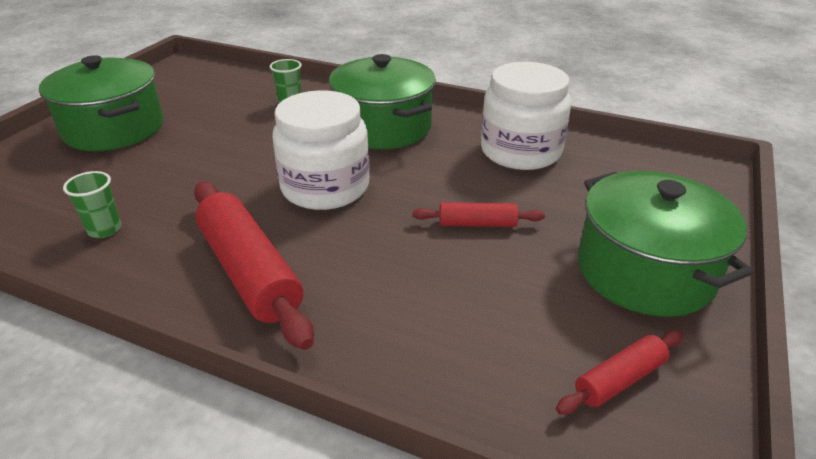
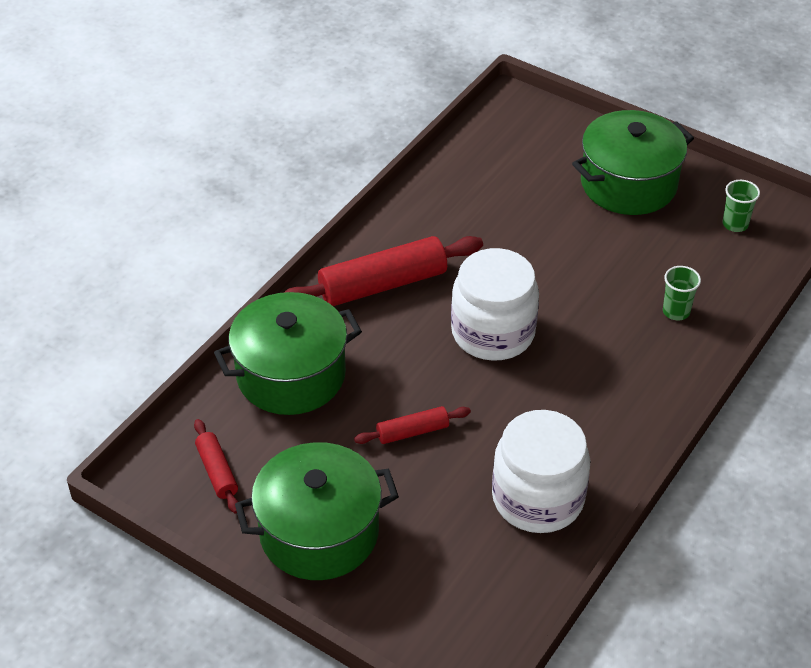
camera: 100 degrees right, 10 degrees up
green cup [63,171,122,238] -> green cup moved to [723,180,760,232]
green pot [329,54,436,149] -> green pot moved to [214,292,362,415]
red rolling pin [412,202,545,227] -> red rolling pin turned 60 degrees clockwise [354,406,471,444]

